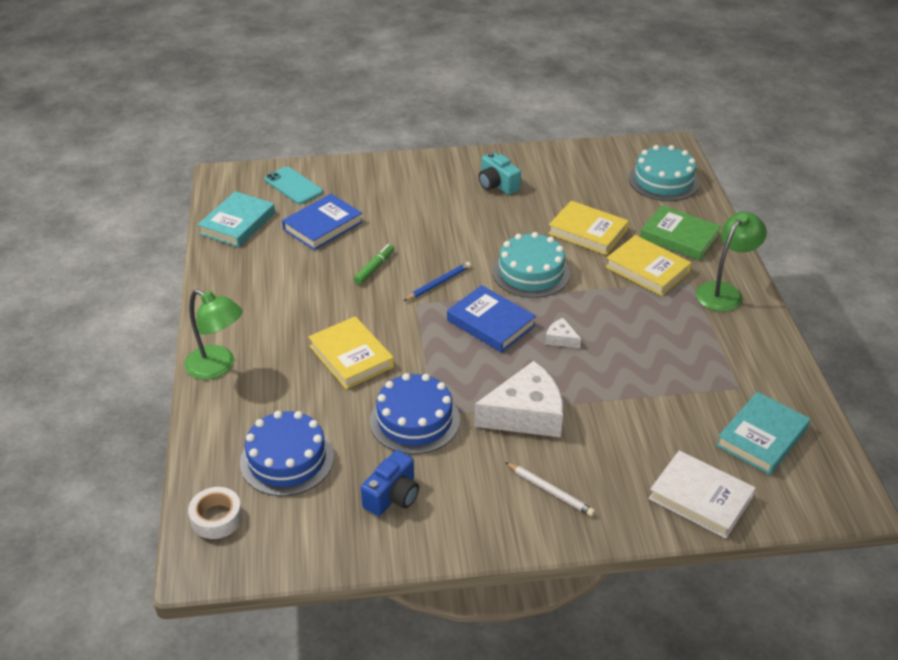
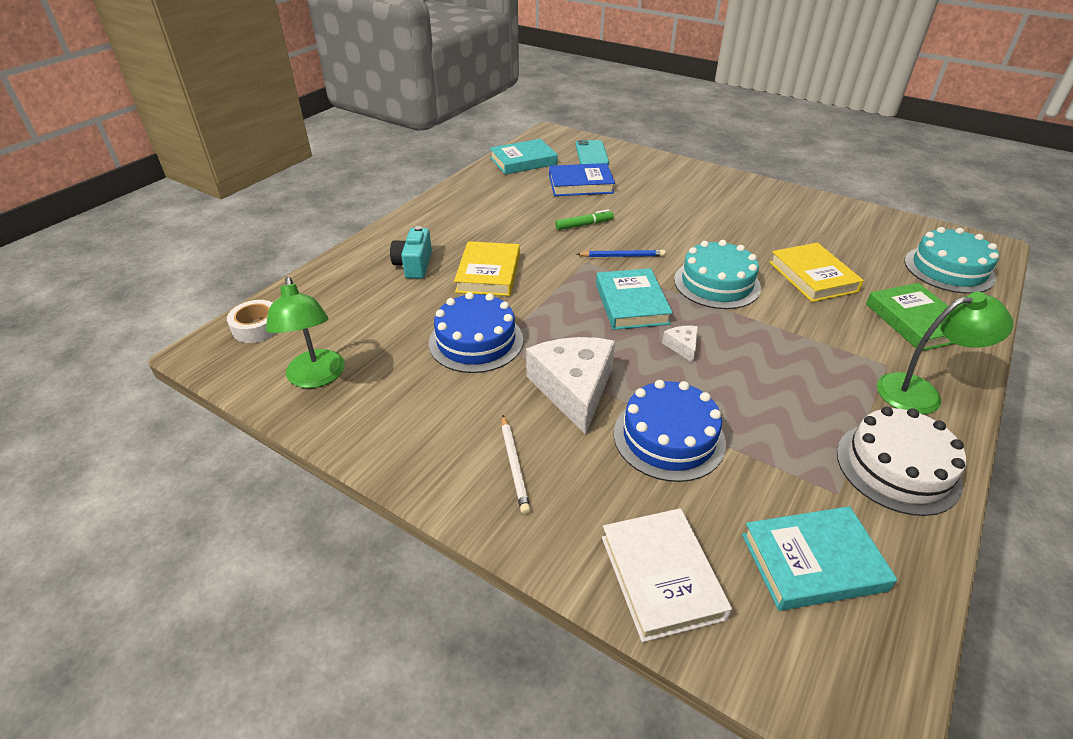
camera: 40 degrees right, 0 degrees up
green lamp [184,289,243,380] -> green lamp moved to [266,277,345,388]
blue cake [240,411,334,496] -> blue cake moved to [614,380,726,482]
blue camera [361,450,419,516] -> none
blue book [447,285,536,353] -> turquoise book [596,268,673,330]
white cheese [474,361,563,437] -> white cheese turned 120 degrees counterclockwise [526,337,615,435]
turquoise camera [478,152,521,195] -> turquoise camera moved to [390,226,432,279]
yellow book [605,235,692,296] -> none
none -> white cake [837,407,966,516]

